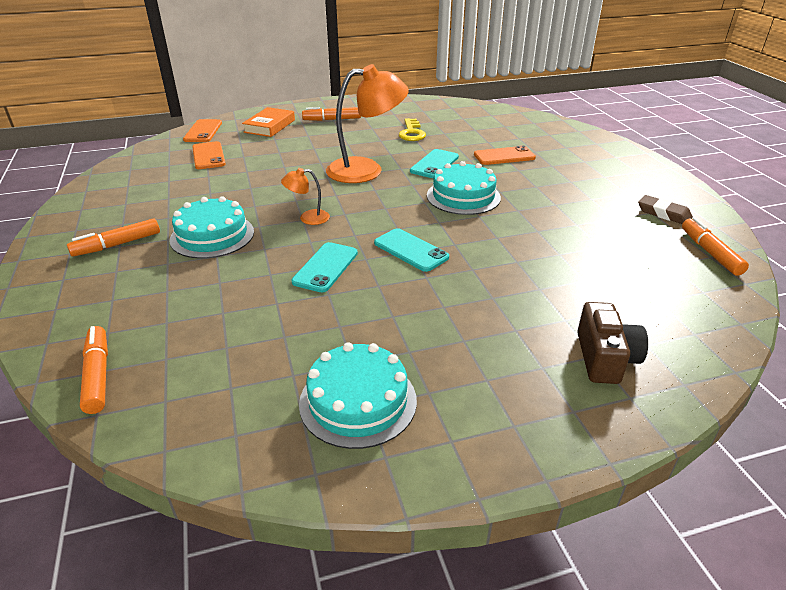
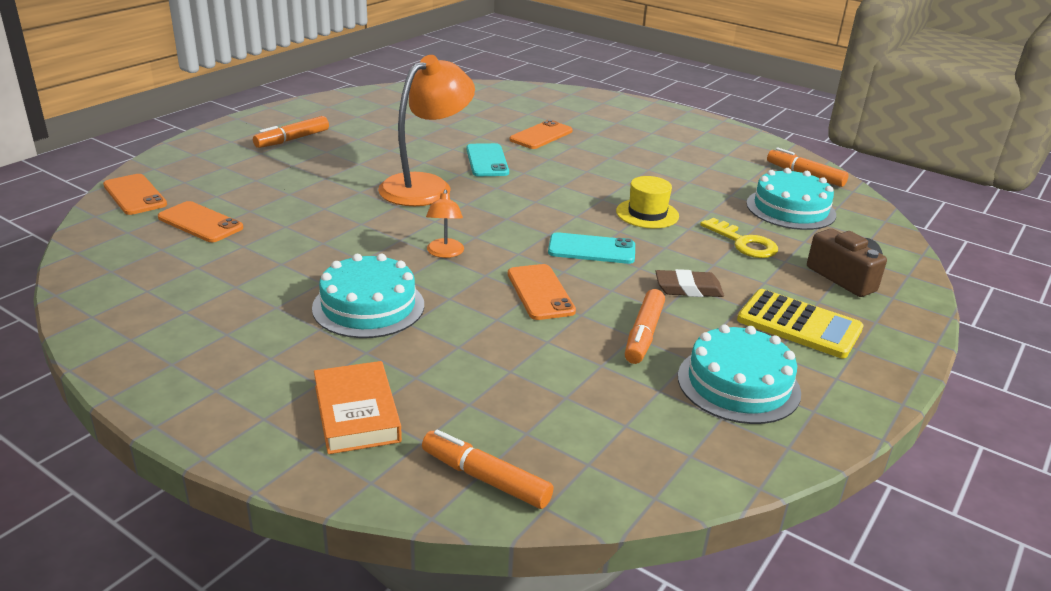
camera: 40 degrees left, 5 degrees down
orange marker [67,218,160,257] -> orange marker moved to [625,289,665,364]
orange book [242,107,295,137] -> orange book moved to [314,361,402,454]
orange lamp [281,168,330,225] -> orange lamp turned 45 degrees counterclockwise [426,189,464,258]
turquoise phone [292,242,358,292] -> orange phone [508,264,576,320]
yellow key [399,118,426,141] -> yellow key moved to [700,218,778,258]
turquoise cake [427,161,501,215] -> turquoise cake moved to [746,168,836,230]
brown eraser [638,195,693,224] -> brown eraser moved to [655,269,724,297]
none -> yellow hat [616,176,679,228]
none -> yellow calculator [737,289,863,358]

